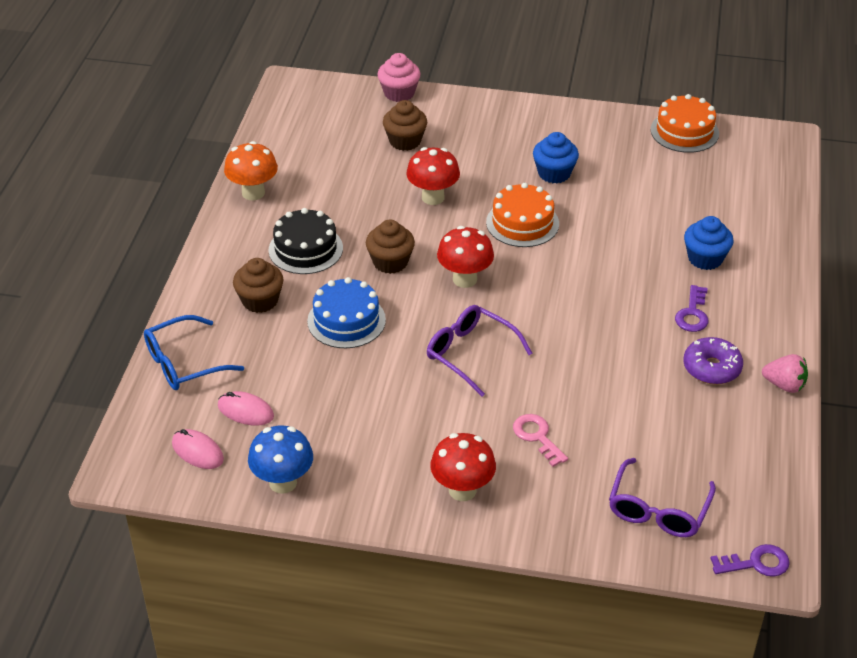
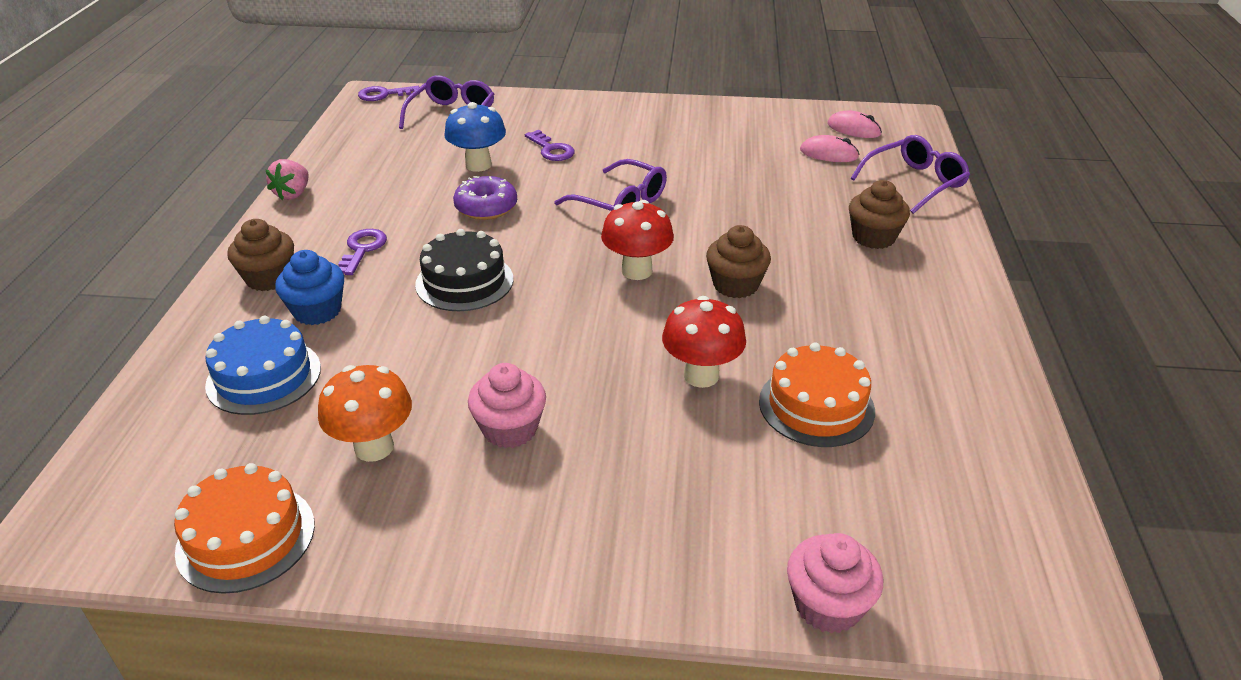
camera: 175 degrees right, 5 degrees down
blue glasses [144,315,244,390] -> purple glasses [851,135,970,214]
orange mushroom [224,141,278,200] -> orange mushroom moved to [318,365,412,462]
blue mushroom [248,426,313,494] -> blue mushroom moved to [444,102,506,172]
black cake [269,208,343,274] -> black cake moved to [415,229,513,311]
blue cake [307,277,386,348] -> blue cake moved to [205,316,321,415]
brown cupcake [383,100,427,151] -> brown cupcake moved to [227,219,294,291]
red mushroom [430,433,496,501] -> none
orange cake [486,183,559,247] -> orange cake moved to [759,343,875,447]
pink key [513,414,568,467] -> purple key [525,130,575,161]
blue cupcake [533,132,579,183] -> pink cupcake [468,363,546,448]
purple donut [684,337,743,384] -> purple donut moved to [453,176,517,220]
pink strawberry [762,354,808,393] -> pink strawberry turned 90 degrees counterclockwise [266,159,309,200]

